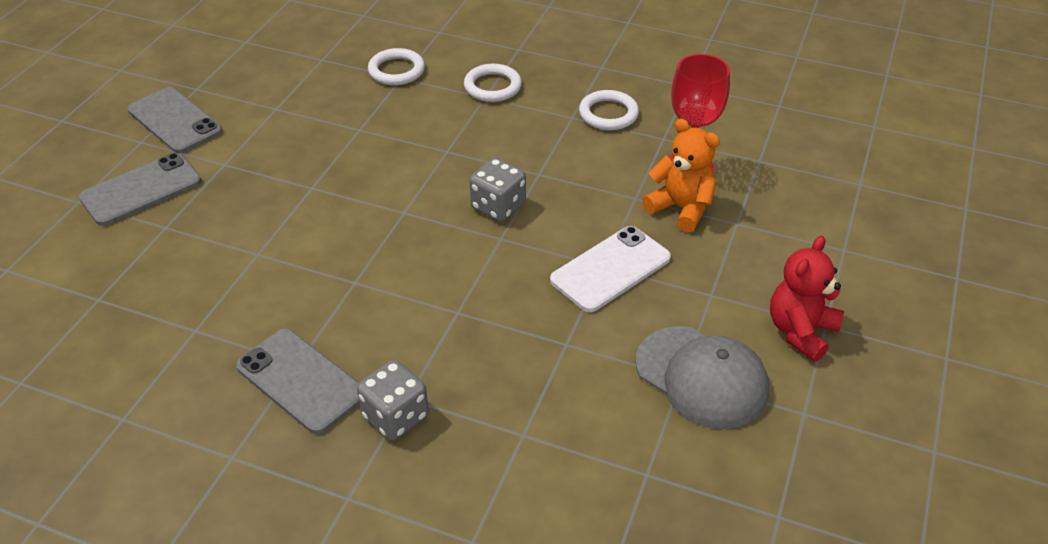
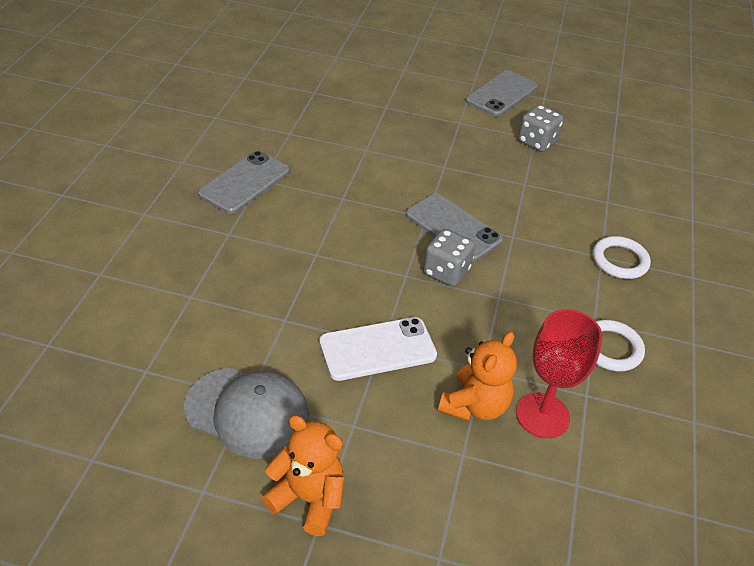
camera: 80 degrees right, 0 degrees up
grey phone [79,153,202,226] -> grey phone moved to [406,193,503,262]
grey dice [357,360,429,440] -> grey dice moved to [518,105,563,152]
white ring [368,48,425,85] -> none
white phone [550,226,671,312] -> white phone turned 60 degrees counterclockwise [319,317,437,381]
grey cap [636,326,769,429] -> grey cap turned 105 degrees counterclockwise [184,368,309,459]
red teddy bear [770,236,844,362] -> orange teddy bear [262,415,344,536]

